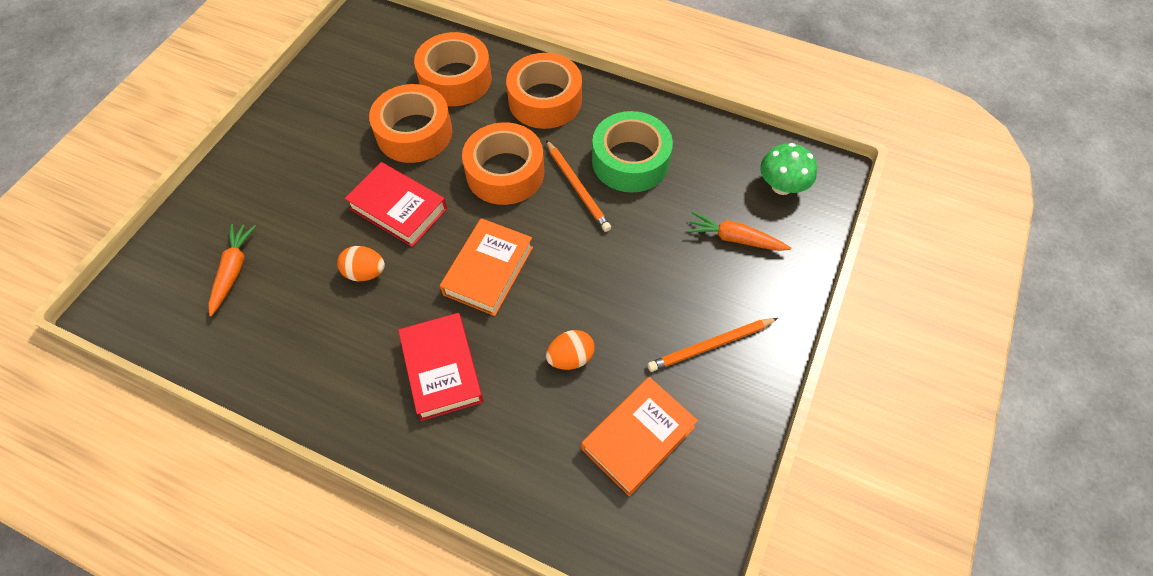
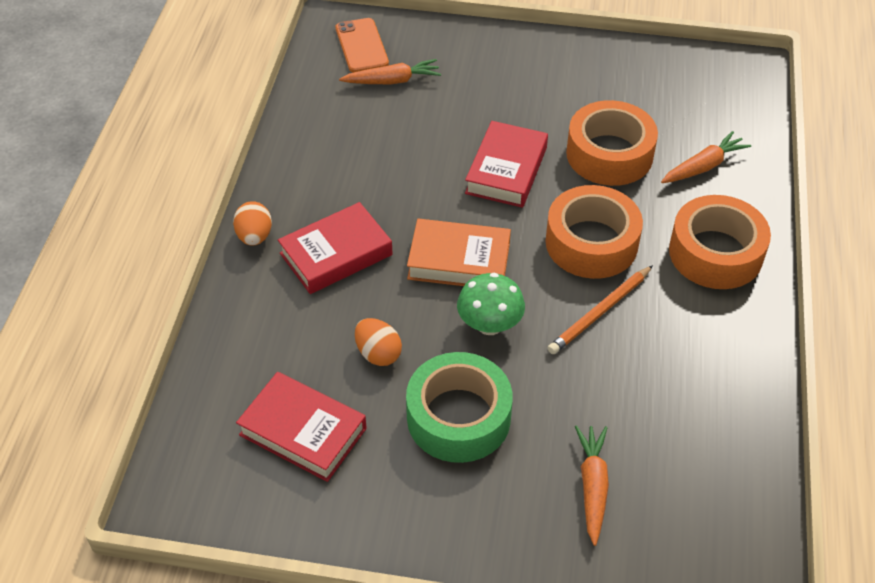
camera: 75 degrees right, 10 degrees down
orange egg [337,246,385,281] -> orange egg moved to [233,201,272,246]
orange tape [414,32,492,106] -> orange carrot [661,131,751,183]
orange book [581,377,698,496] -> red book [236,372,367,482]
green tape [592,111,673,193] -> green tape moved to [406,352,513,463]
orange pencil [648,318,778,372] -> none
green mushroom [760,143,817,195] -> green mushroom moved to [457,273,525,335]
none -> orange phone [336,18,389,73]

